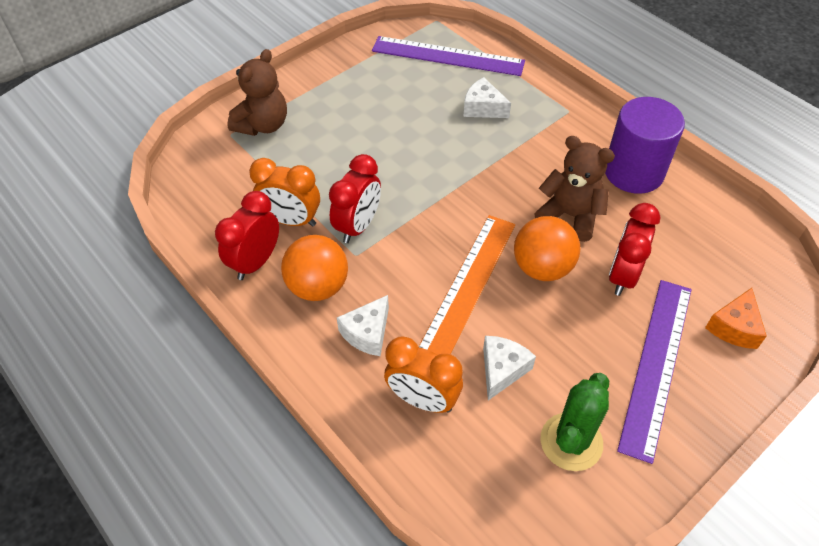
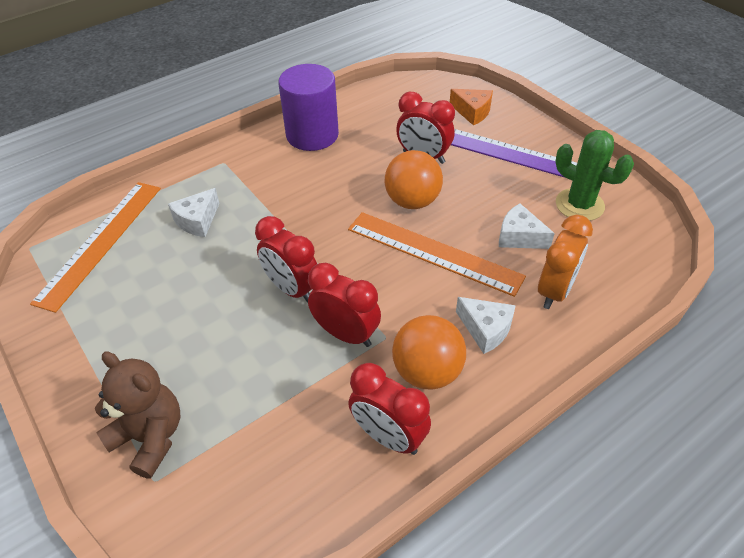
camera: 85 degrees left, 5 degrees down
orange clock [249,158,320,227] -> none
purple ruler [372,36,525,76] -> orange ruler [30,182,161,313]
brown teddy bear [535,136,615,242] -> none
none -> red clock [255,216,317,303]

